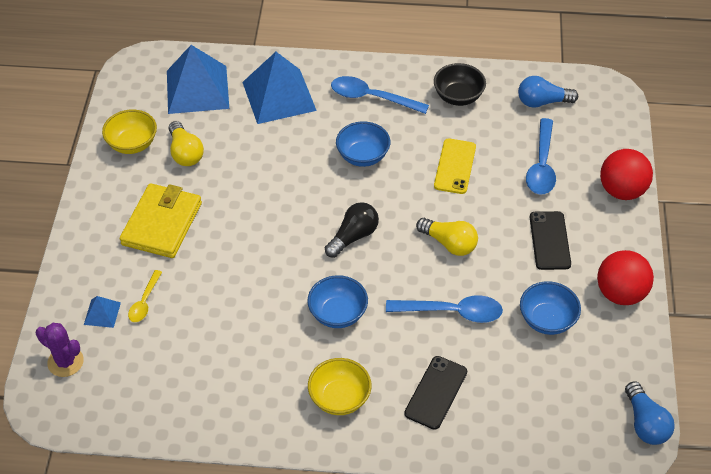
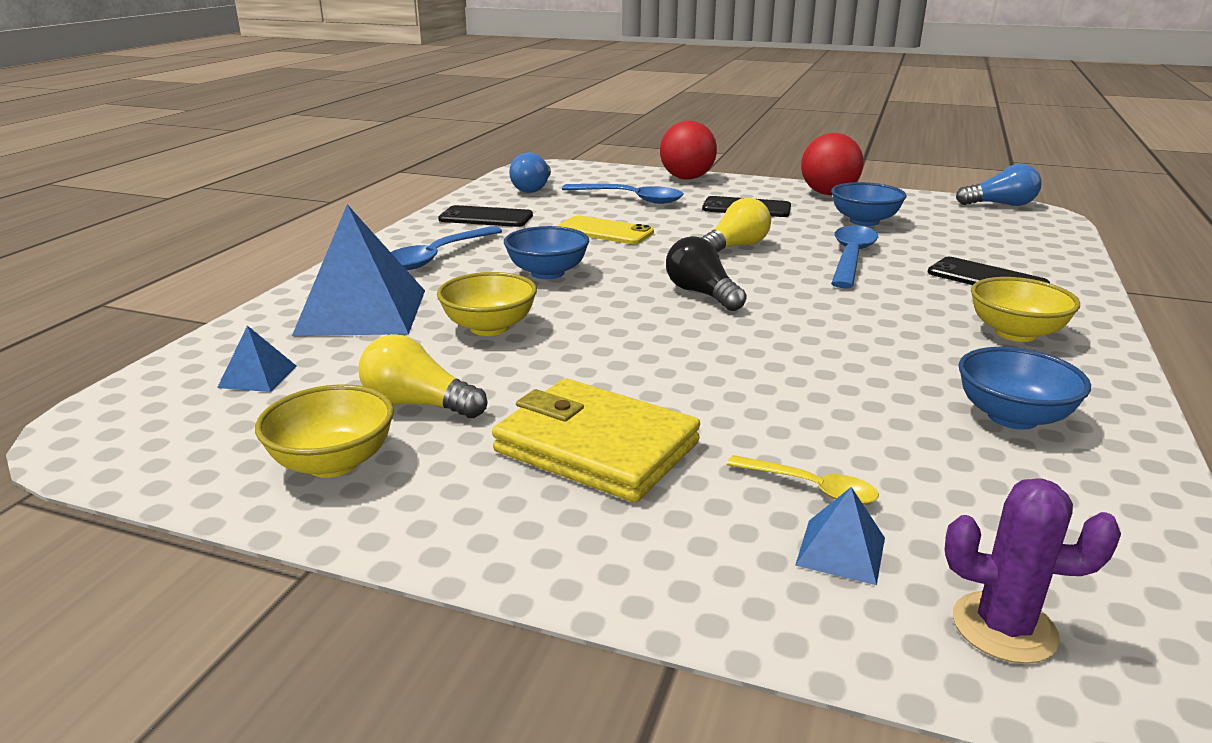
camera: 75 degrees left, 25 degrees down
purple cactus [36,323,84,377] -> purple cactus turned 60 degrees clockwise [945,478,1121,664]
blue pyramid [167,45,229,114] -> blue pyramid [217,325,297,392], size x0.44
yellow light bulb [169,121,204,166] -> yellow light bulb turned 150 degrees counterclockwise [359,334,487,418]
blue bowl [307,275,368,328] -> blue bowl moved to [958,347,1091,430]
black bowl [434,63,486,106] -> black phone [438,205,533,227]
none -> yellow bowl [437,272,537,336]

